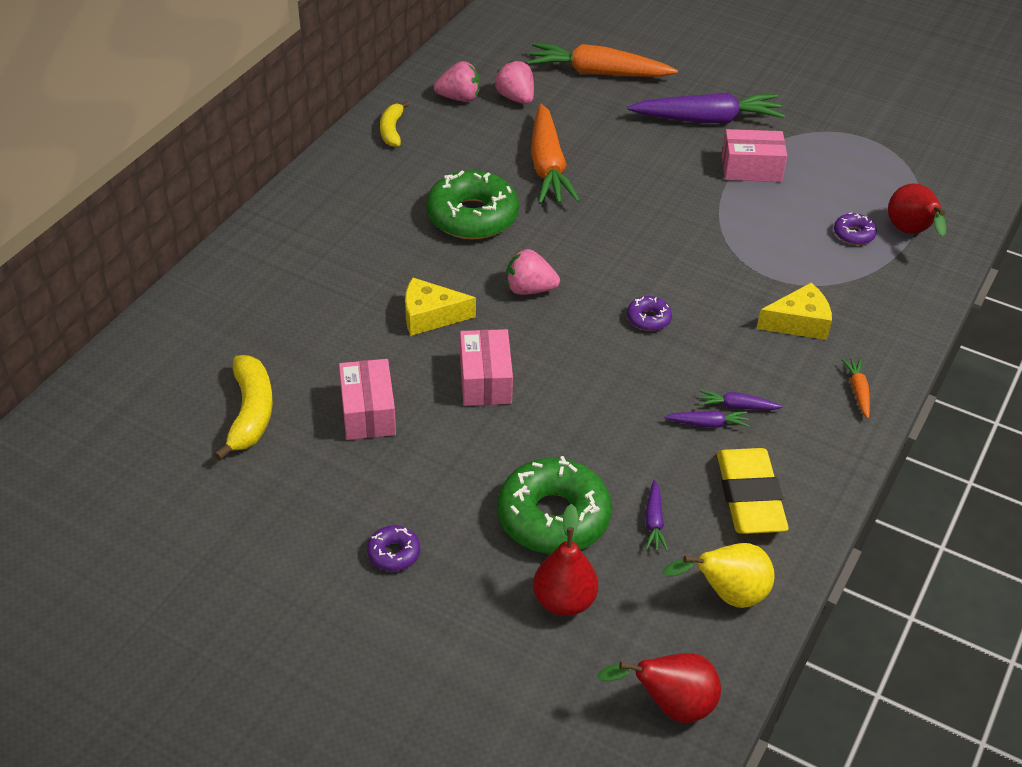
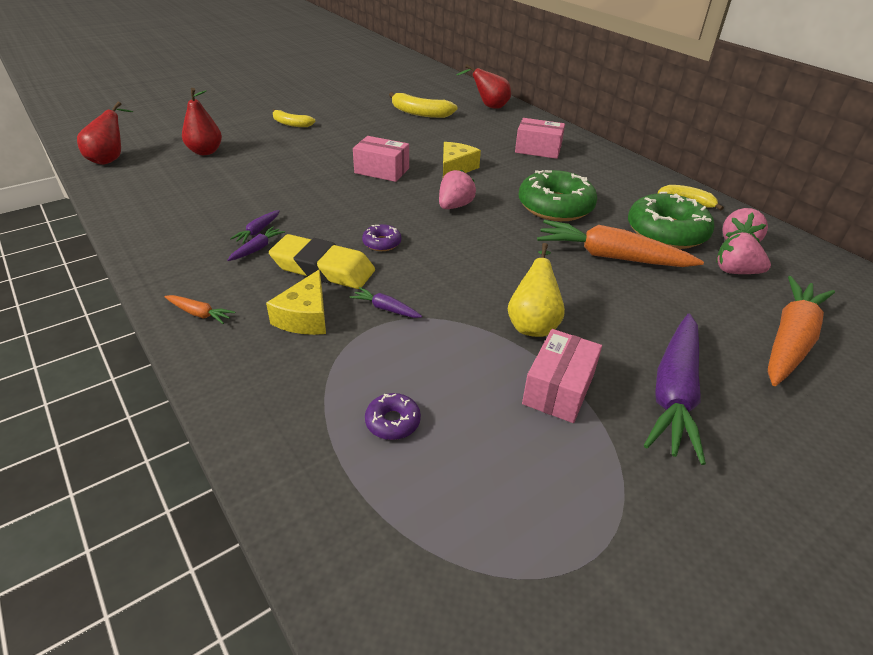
camera: 115 degrees right, 5 degrees down
pink box [339,359,396,440] -> pink box moved to [515,118,565,159]
purple donut [367,525,420,571] -> yellow banana [273,109,315,127]
pink strawberry [495,60,534,104] -> pink strawberry turned 150 degrees counterclockwise [716,232,771,274]
green donut [497,456,612,554] -> green donut moved to [628,192,715,249]
purple carrot [645,480,668,551] -> purple carrot moved to [350,287,422,318]
yellow pear [662,543,775,608] -> yellow pear moved to [508,243,565,337]
yellow eraser [717,448,789,534] -> yellow eraser moved to [269,234,375,289]
red pear [888,184,947,236] -> red pear moved to [456,64,511,109]

